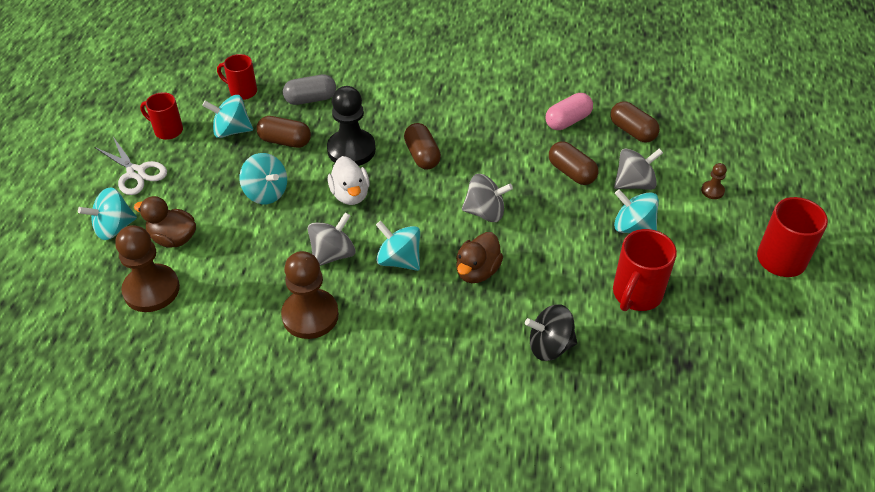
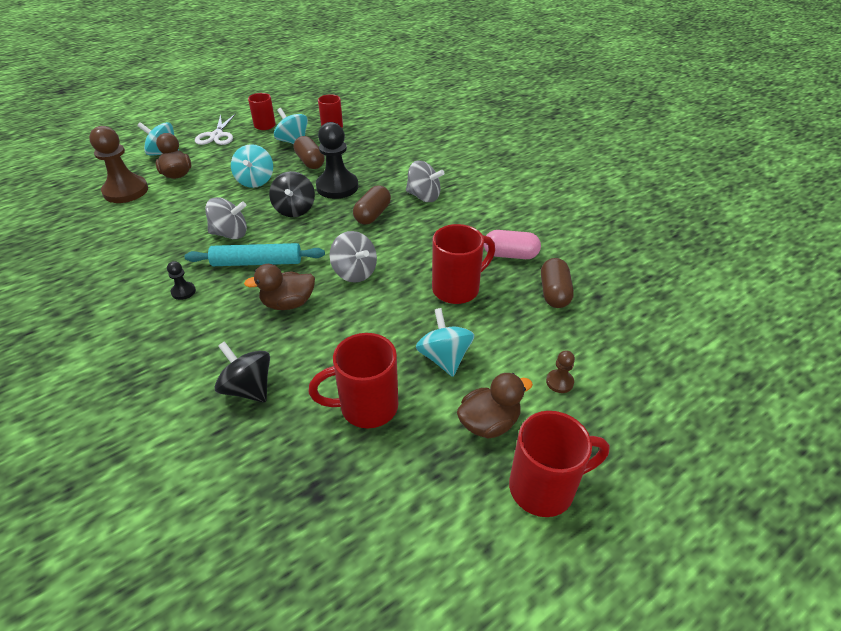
camera: 45 degrees right, 5 degrees down
brown pawn [281,251,339,339] -> none
grey capsule [283,75,336,105] -> none
white duck [328,156,369,205] -> black spinning top [269,171,315,217]
turquoise spinning top [376,221,420,271] -> turquoise rolling pin [185,243,325,266]
brown capsule [549,141,598,185] -> red mug [432,224,495,304]
grey spinning top [614,148,663,190] -> grey spinning top moved to [406,160,445,202]
none -> black pawn [167,261,196,300]
none -> brown duck [457,373,533,439]

